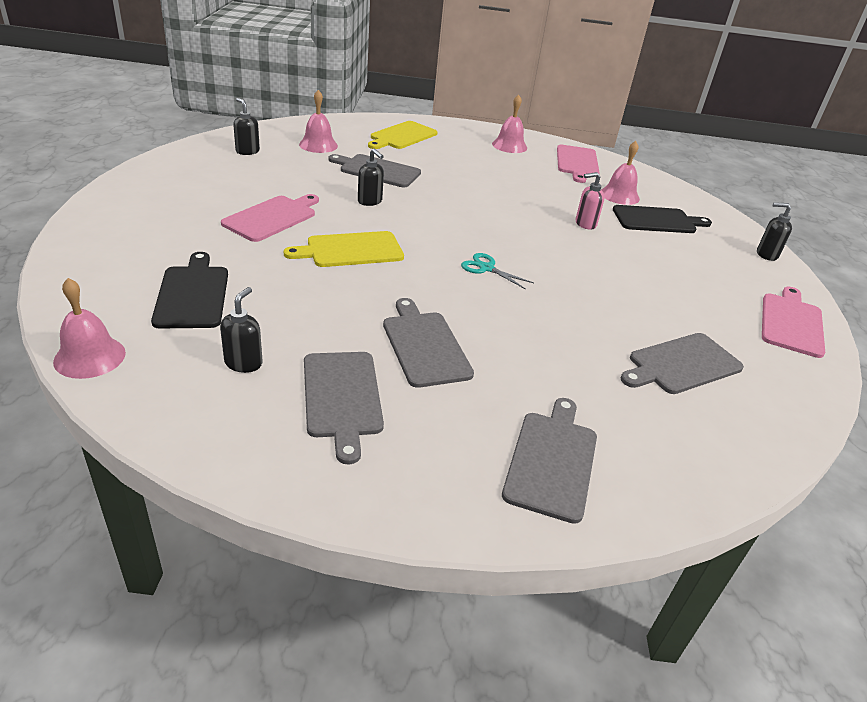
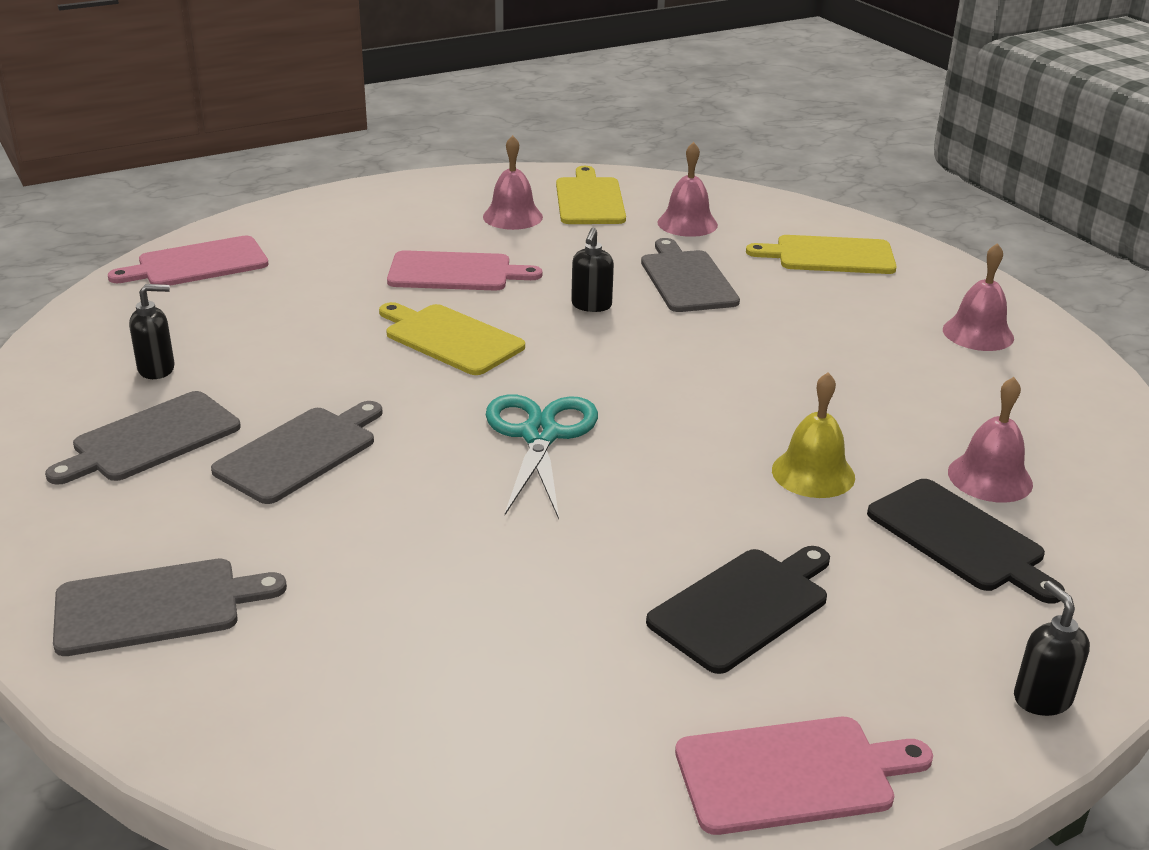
camera: 60 degrees right, 5 degrees down
pink bell [53,278,126,379] -> pink bell moved to [483,135,543,230]
black cutting board [151,252,228,328] -> black cutting board moved to [646,546,830,674]
black soap dispenser [233,98,260,155] -> yellow cutting board [556,166,626,224]
turquoise scissors [461,253,534,290] -> turquoise scissors [486,394,598,519], size x1.79
pink cutting board [557,145,600,183] -> pink cutting board moved to [108,235,269,285]
pink soap dispenser [575,172,605,230] -> yellow bell [772,372,855,498]
grey cutting board [621,333,744,394] -> none

